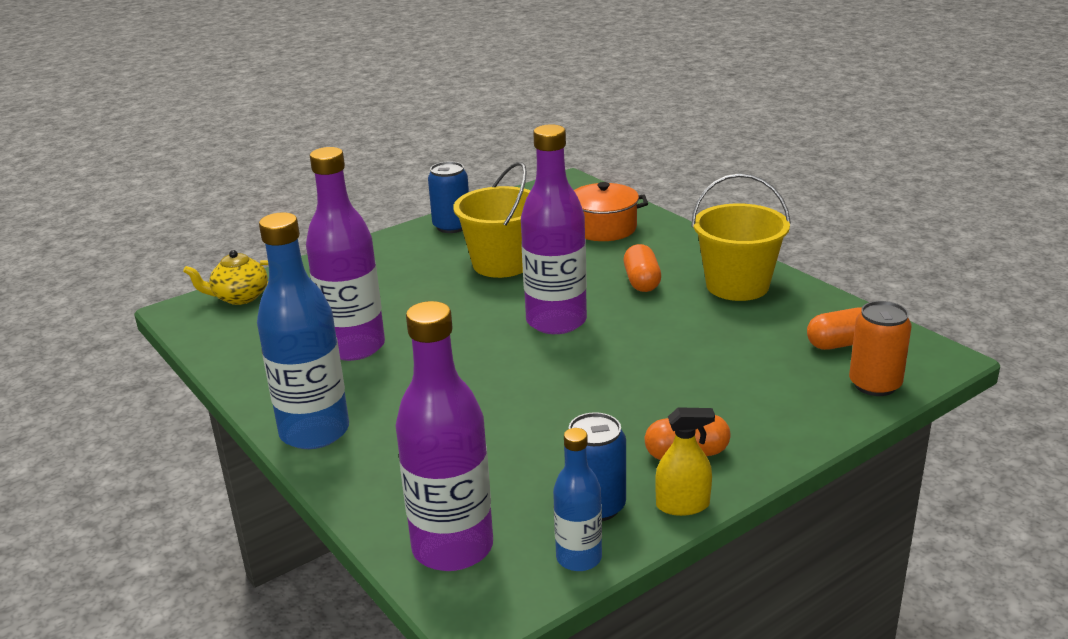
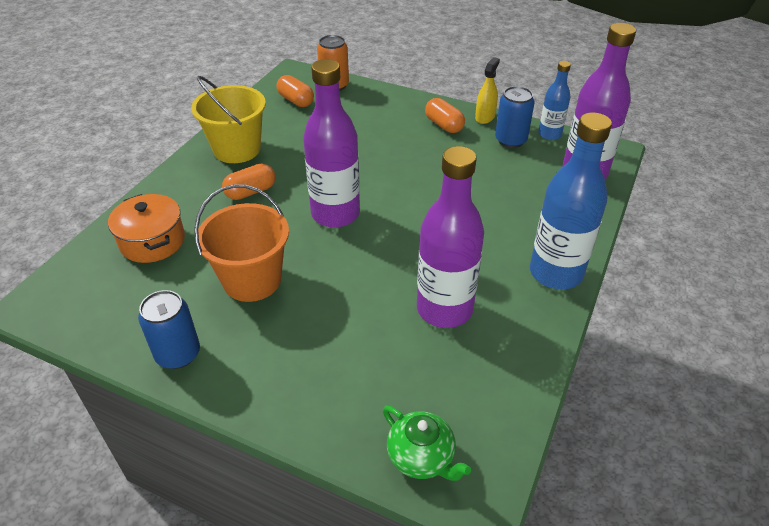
camera: 120 degrees left, 15 degrees up
yellow teapot [183,250,268,305] -> green teapot [383,406,471,481]
yellow bucket [453,162,531,278] -> orange bucket [194,184,289,302]
yellow spray bottle [655,407,715,516] -> yellow spray bottle turned 60 degrees clockwise [475,57,500,124]

